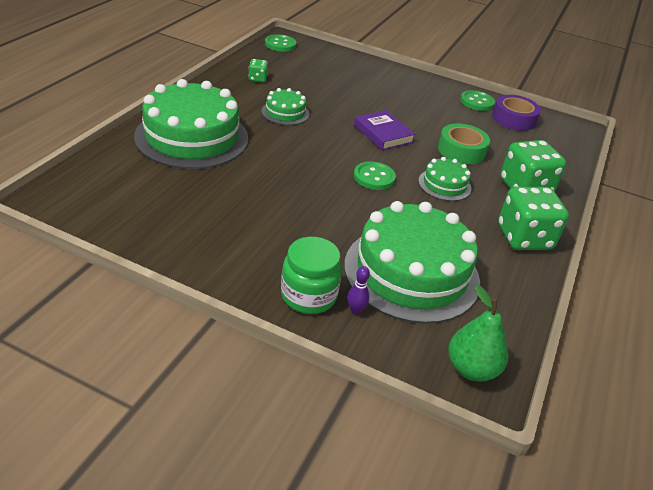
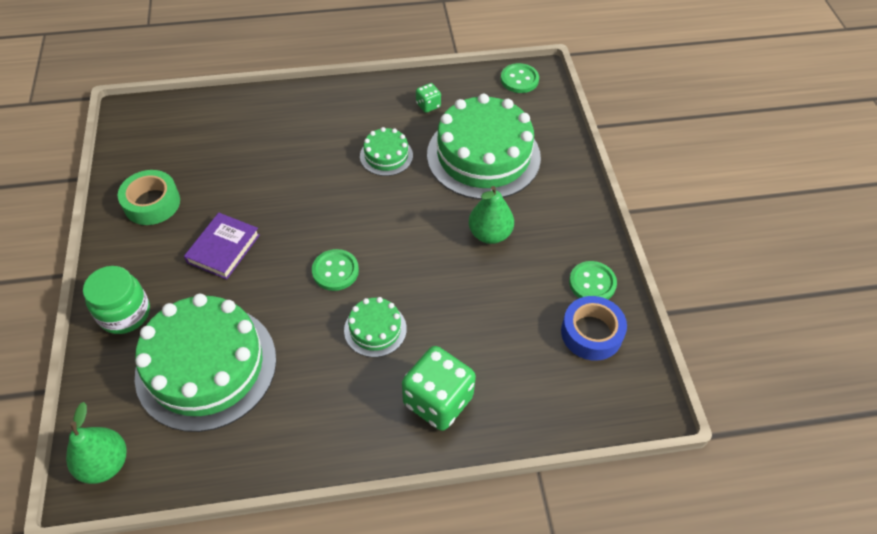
camera: 60 degrees right, 15 degrees up
green cake [134,79,248,169] -> green cake moved to [427,94,541,200]
purple bowling pin [347,266,370,315] -> none
purple book [354,110,416,150] -> purple book moved to [184,213,260,279]
green tape [438,123,490,164] -> green tape moved to [118,170,180,225]
purple tape [492,95,541,131] -> blue tape [561,296,627,361]
green dice [498,187,569,250] -> none
none -> green pear [469,186,514,244]

